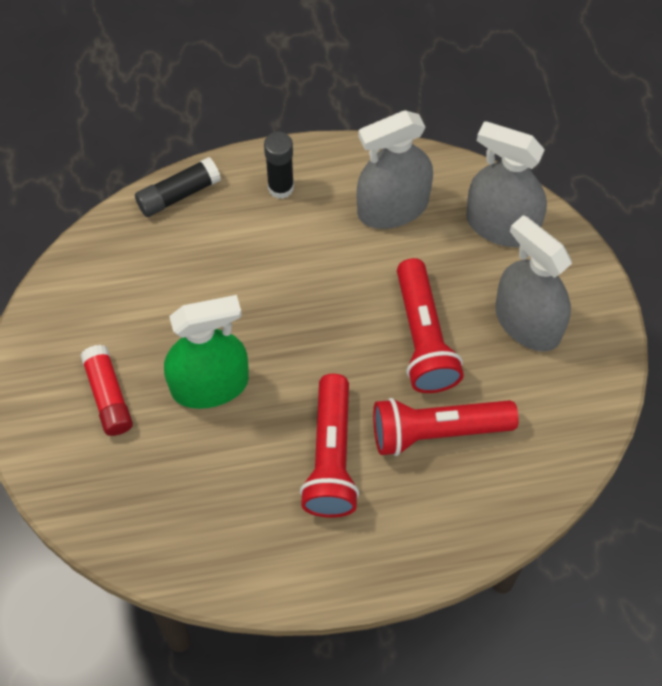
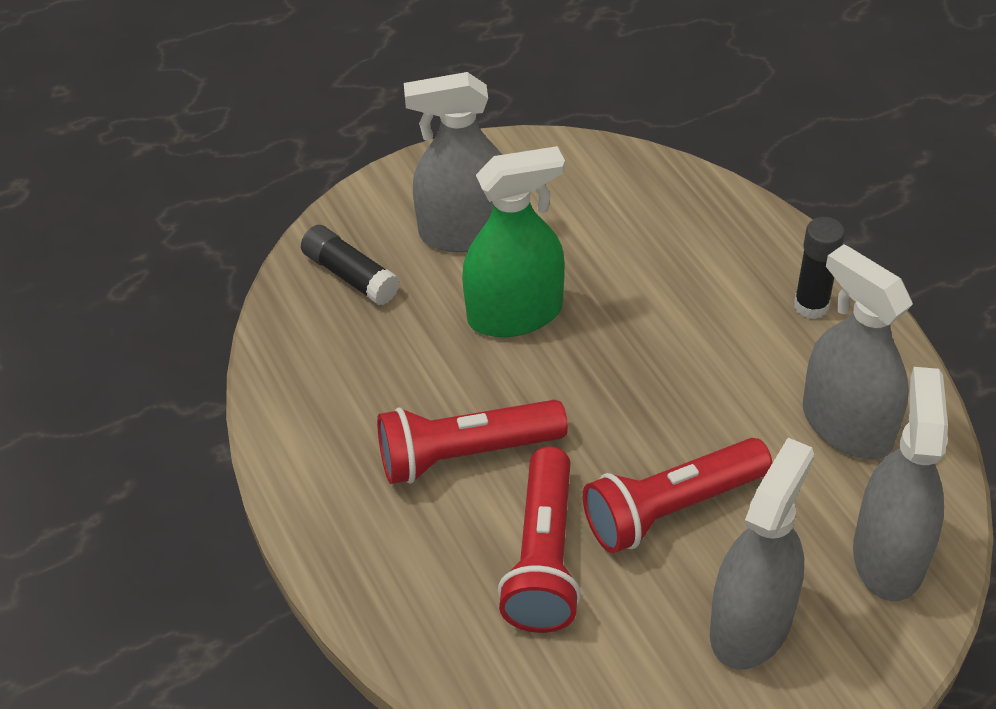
camera: 75 degrees right, 15 degrees down
red glue stick [80,345,133,436] -> grey spray bottle [404,72,502,252]
black glue stick [135,157,221,217] -> black glue stick moved to [301,225,400,305]
green spray bottle [164,295,249,409] -> green spray bottle turned 75 degrees counterclockwise [462,146,565,337]
red flashlight [373,398,519,456] -> red flashlight turned 150 degrees counterclockwise [498,447,581,633]

